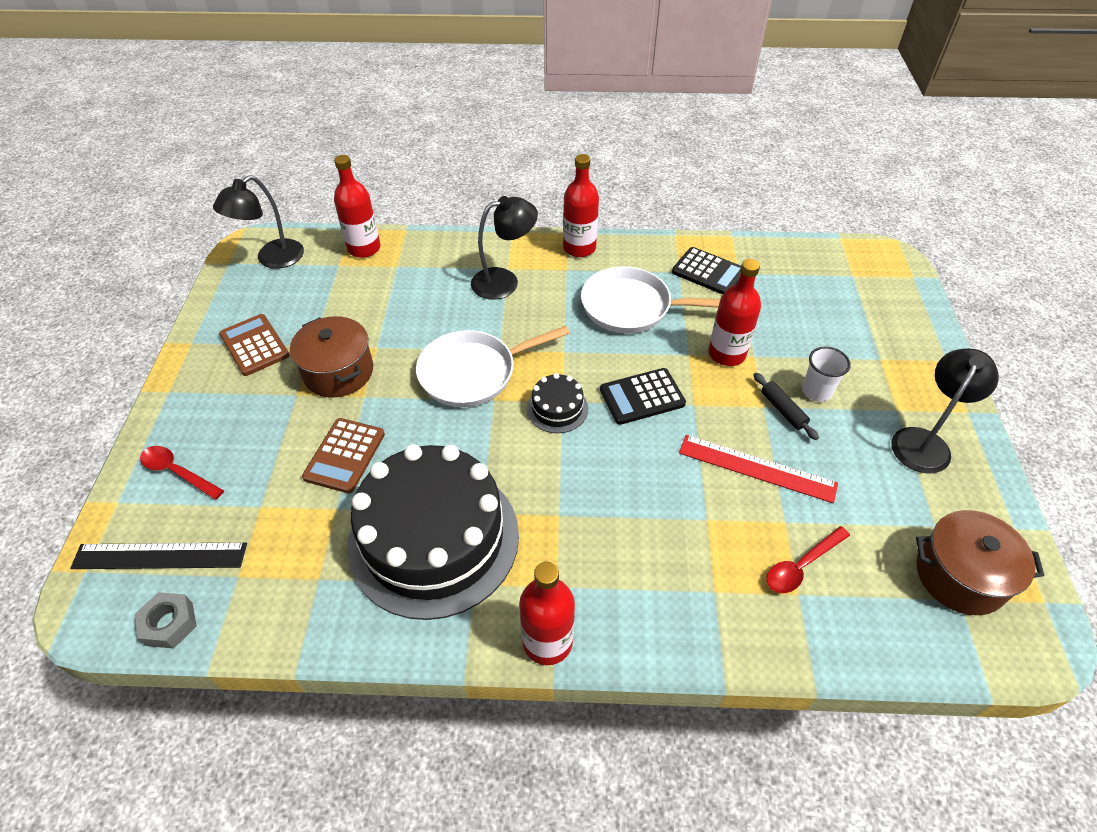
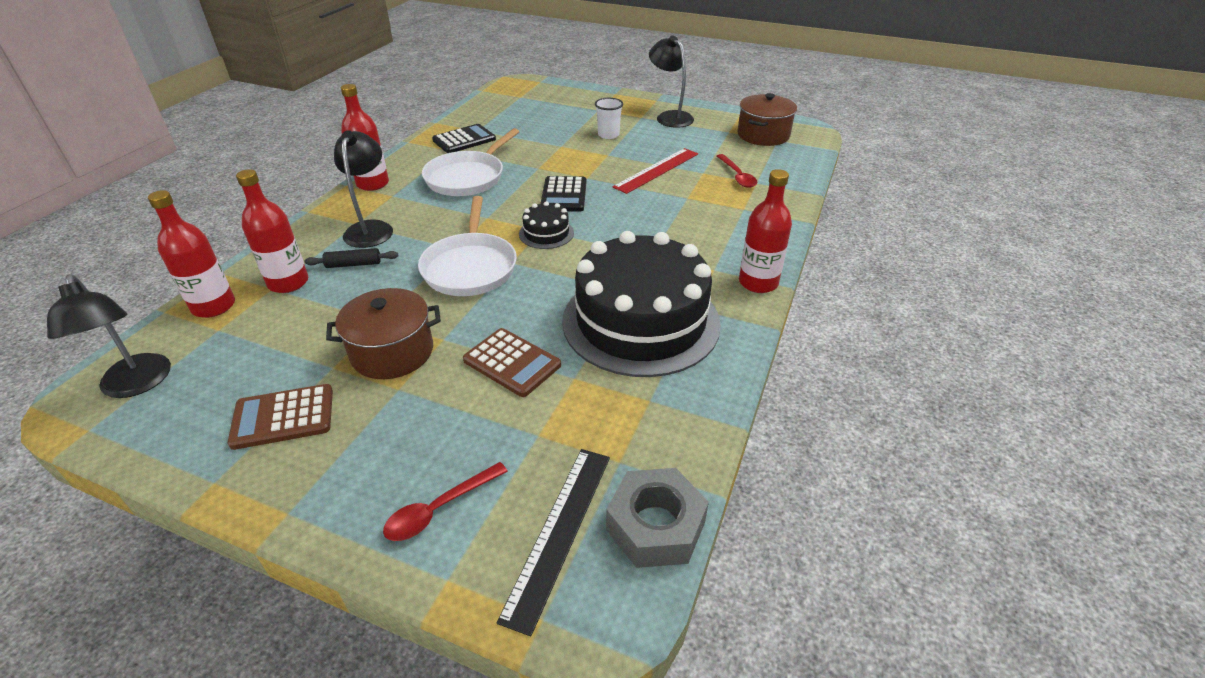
camera: 70 degrees left, 10 degrees down
grey nut [135,592,197,648] -> grey nut [606,468,709,568], size x1.55
red bottle [708,259,761,366] -> red bottle moved to [236,169,308,293]
black rolling pin [754,373,819,440] -> black rolling pin moved to [304,248,398,268]

